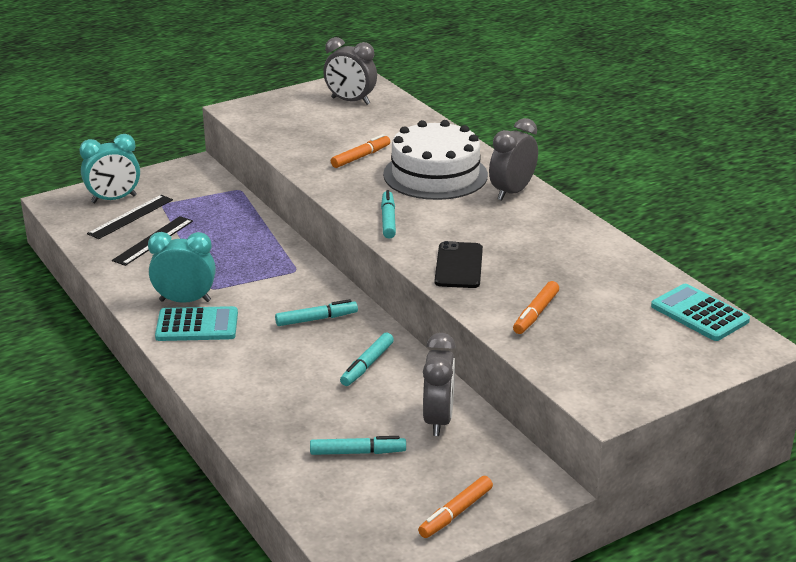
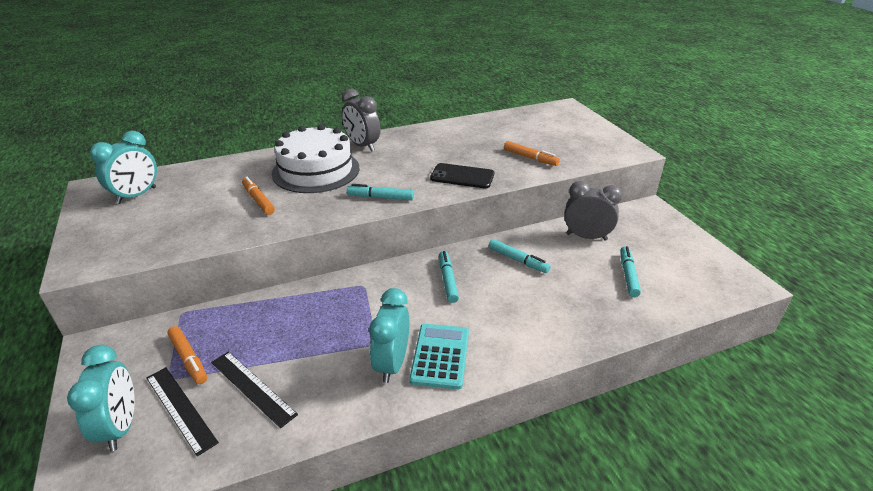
camera: 80 degrees left, 5 degrees up
grey clock [323,37,377,105] -> turquoise clock [90,131,157,204]
orange marker [418,476,493,538] -> orange marker moved to [167,326,207,384]
turquoise calculator [651,284,750,341] -> none

